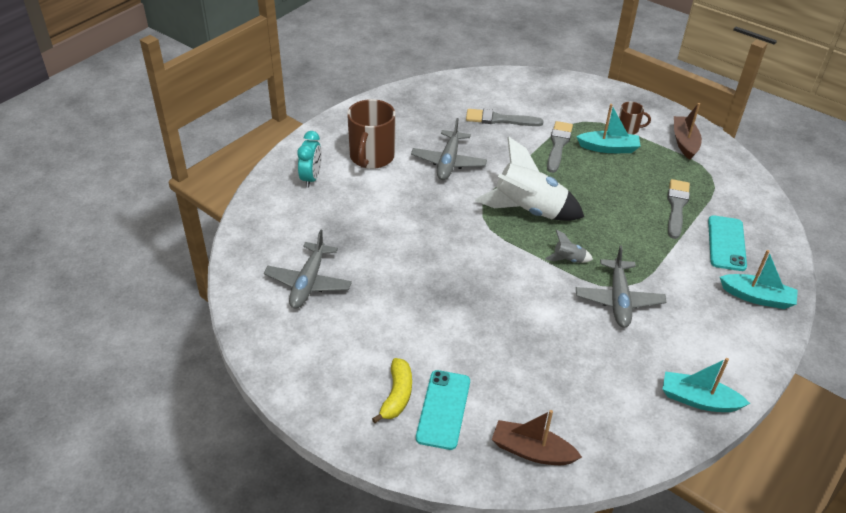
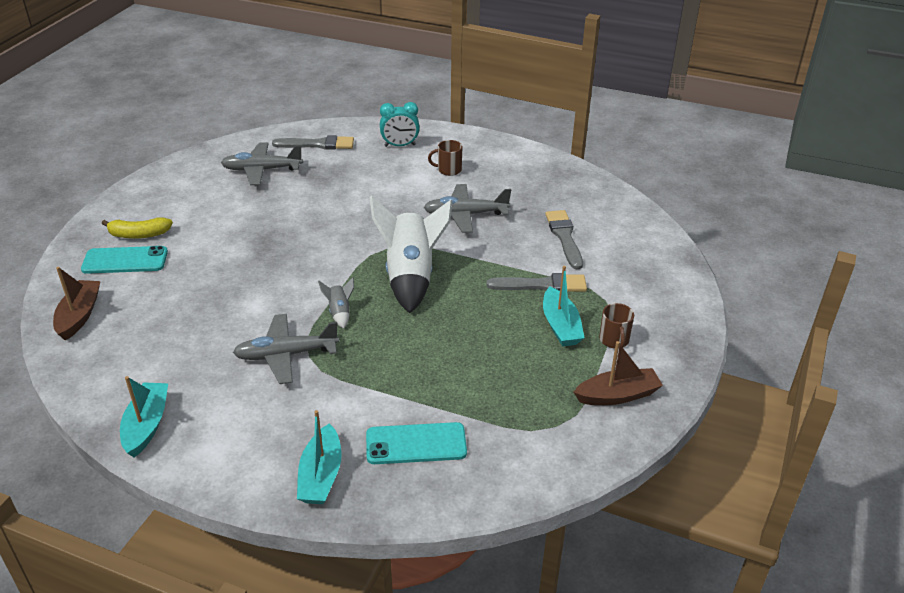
camera: 75 degrees right, 5 degrees down
brown mug [347,99,396,169] -> brown mug [428,140,463,176], size x0.51
grey brush [667,179,690,239] -> grey brush moved to [272,135,354,150]

